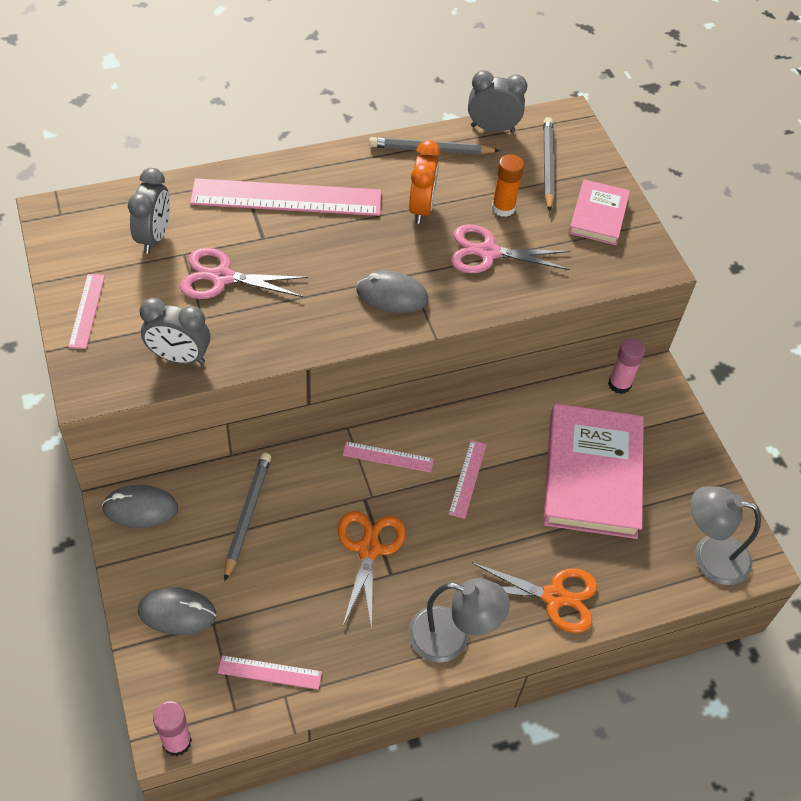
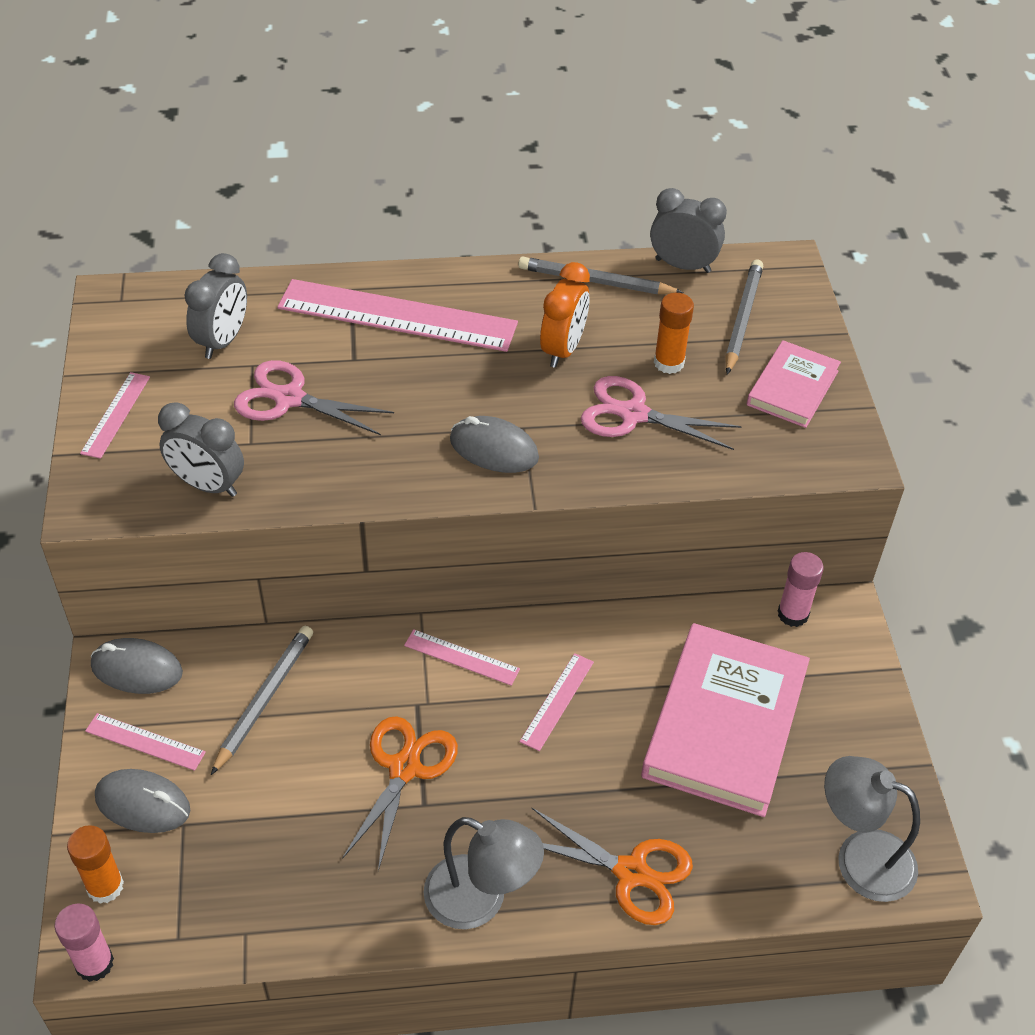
camera: 15 degrees right, 5 degrees down
pink ruler [218,655,322,690] -> pink ruler moved to [85,713,206,771]
none -> orange glue stick [67,825,124,904]

